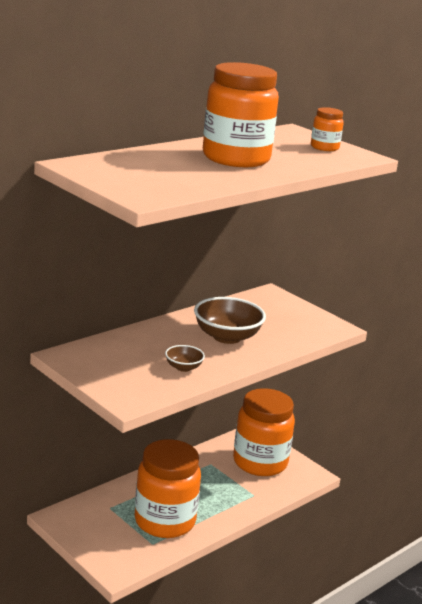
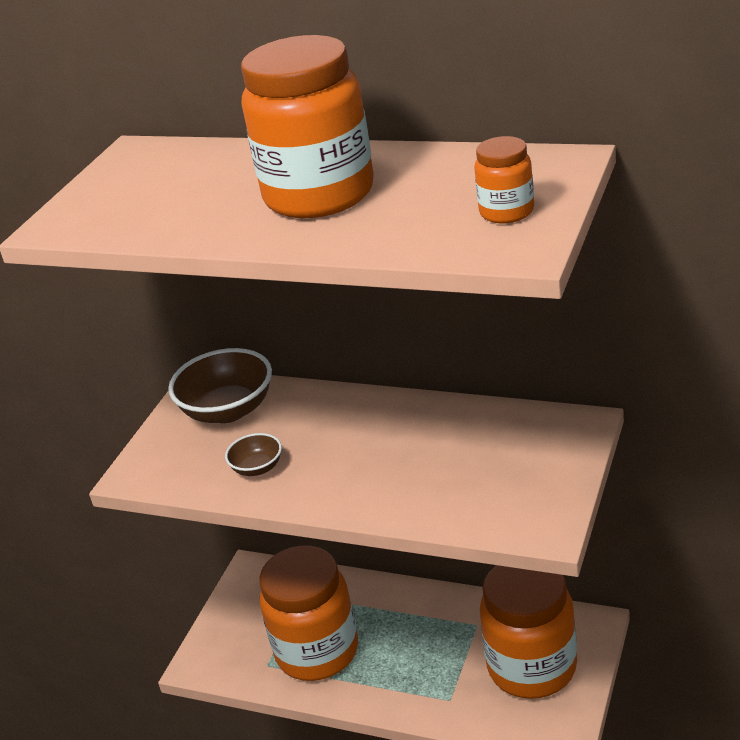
camera: 70 degrees right, 10 degrees up
brown bowl [194,297,266,344] -> brown bowl moved to [168,348,272,423]

